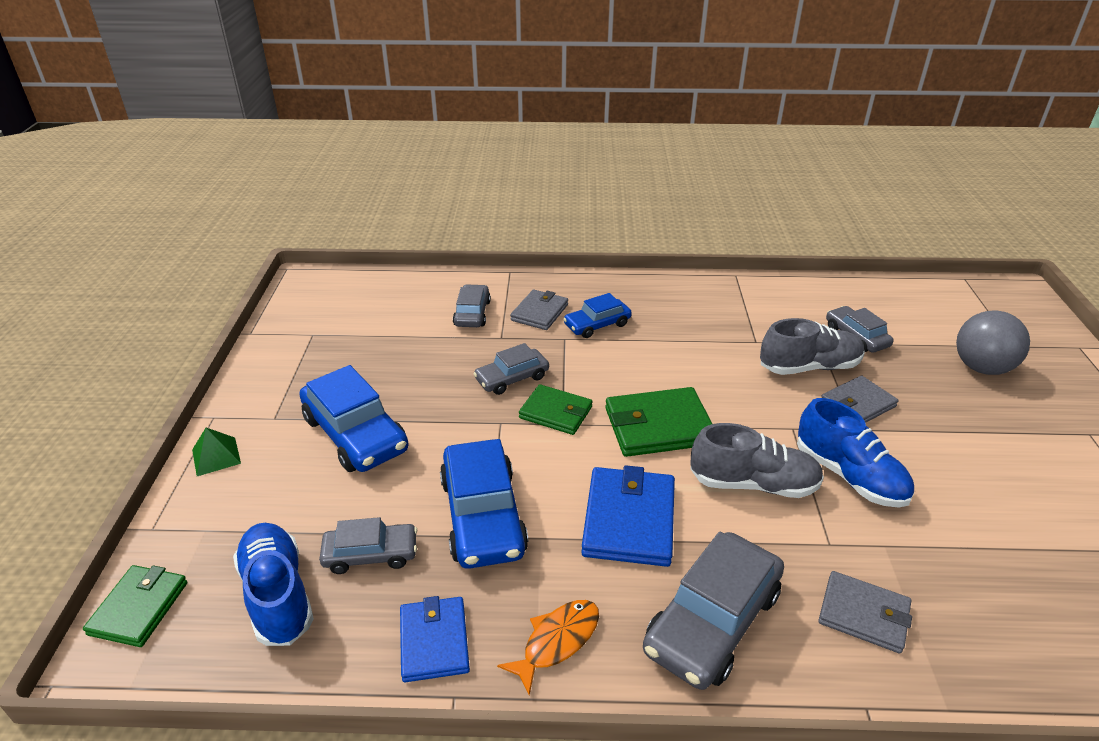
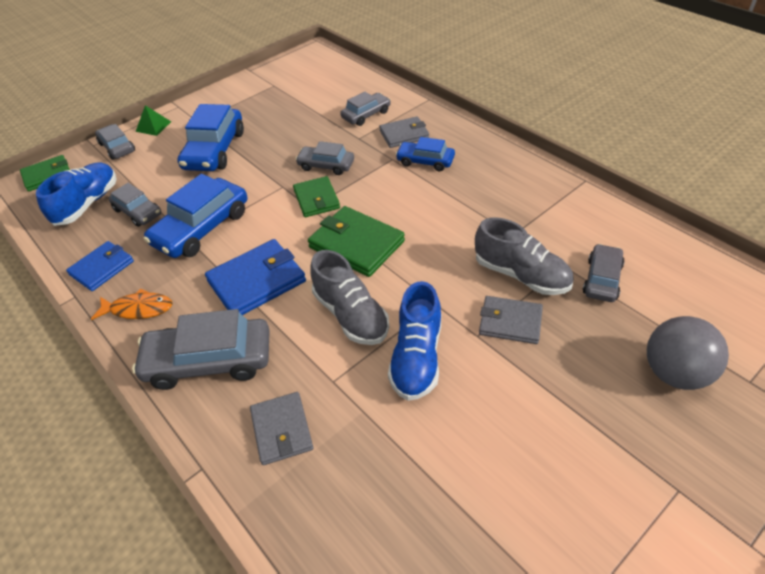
camera: 50 degrees right, 10 degrees up
none -> grey car [95,124,135,160]

